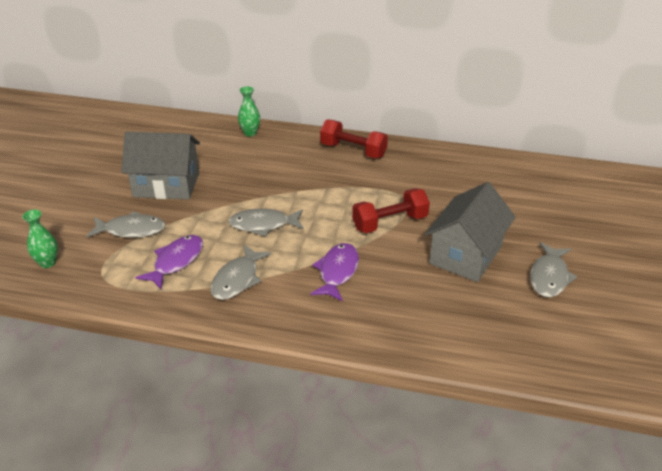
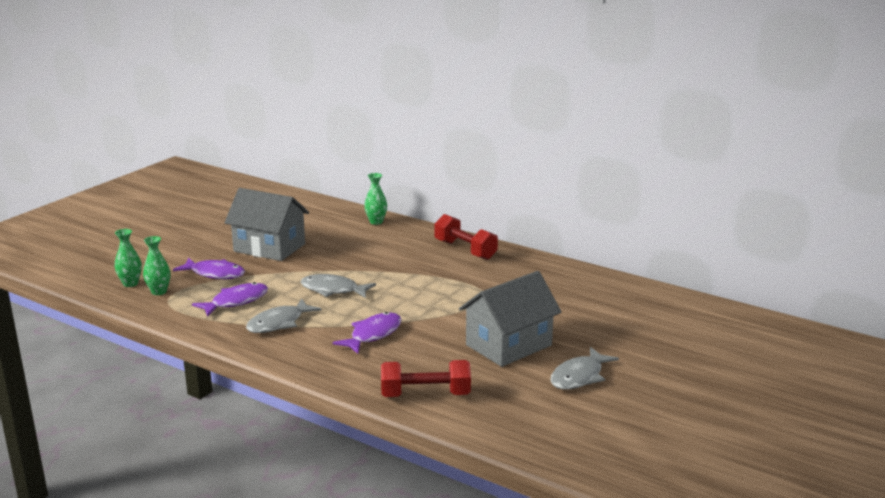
camera: 20 degrees right, 15 degrees down
grey fish [86,211,165,238] -> purple fish [173,258,245,279]
red dumbbell [352,188,430,233] -> red dumbbell moved to [381,360,471,397]
none -> green vase [143,236,170,295]

